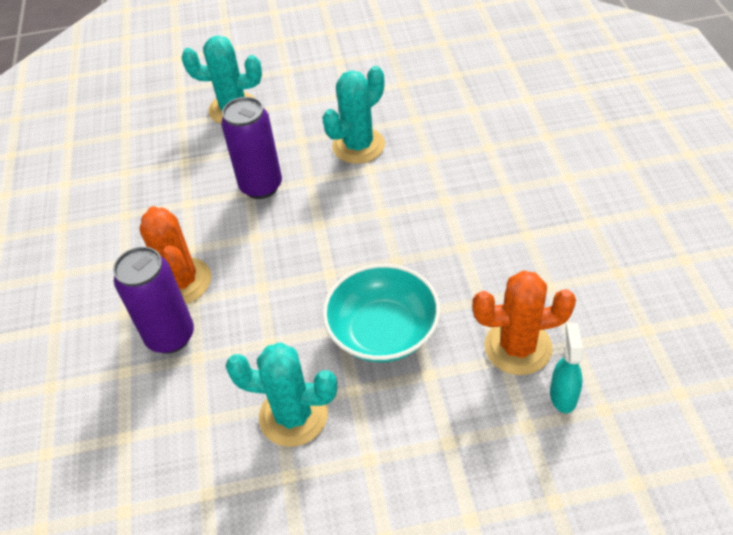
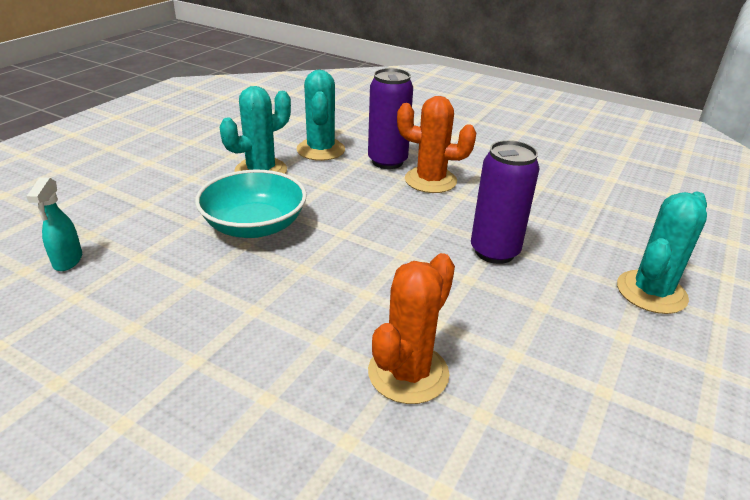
camera: 125 degrees right, 15 degrees down
turquoise cactus [322,66,385,164] -> turquoise cactus moved to [296,70,345,161]
orange cactus [472,271,576,375] -> orange cactus moved to [368,253,455,404]
turquoise spray bottle [550,323,583,413] -> turquoise spray bottle turned 45 degrees clockwise [26,178,82,271]

